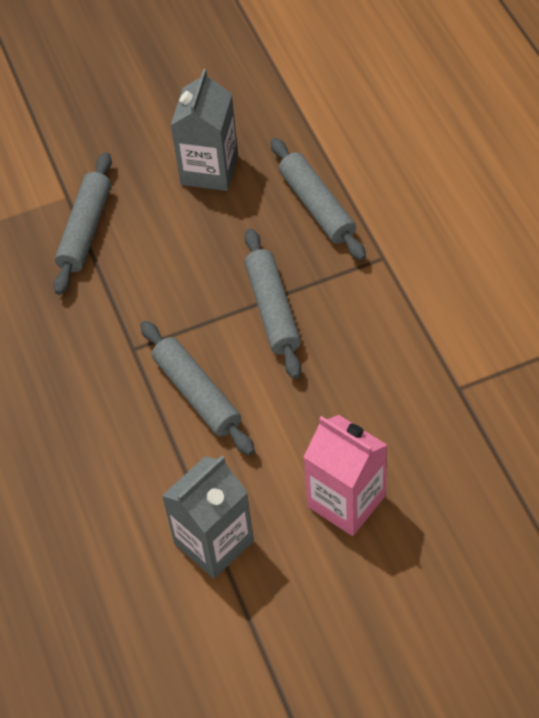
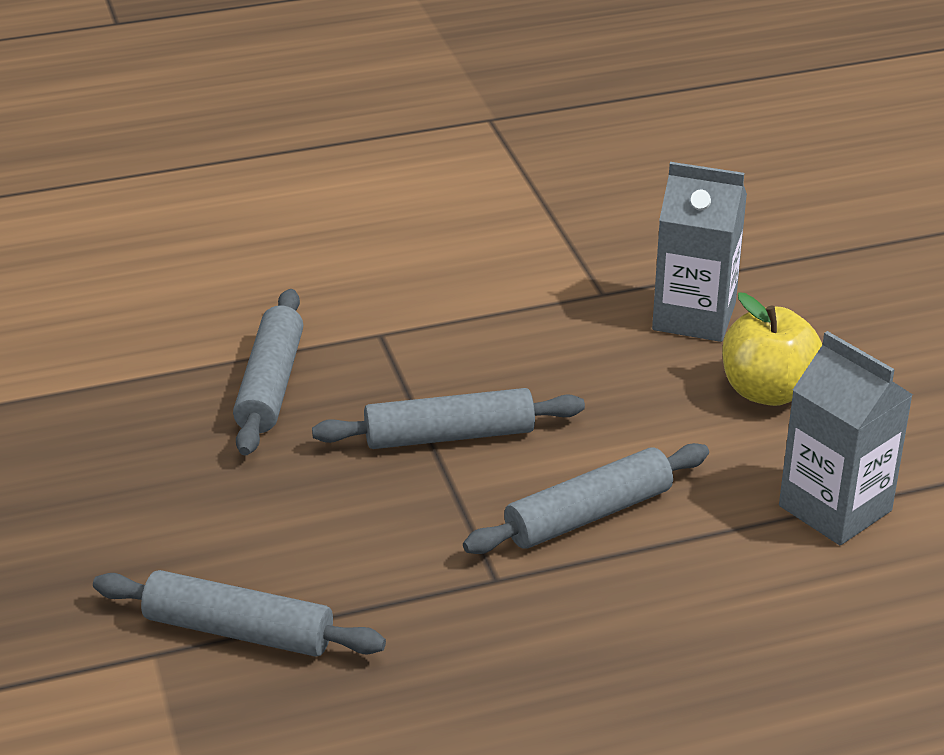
camera: 90 degrees left, 20 degrees down
grey carton [170,69,238,191] -> grey carton moved to [652,162,747,342]
grey rolling pin [270,138,366,261] -> grey rolling pin turned 60 degrees counterclockwise [233,289,303,455]
pink carton [303,415,387,536] -> yellow apple [722,293,823,406]

